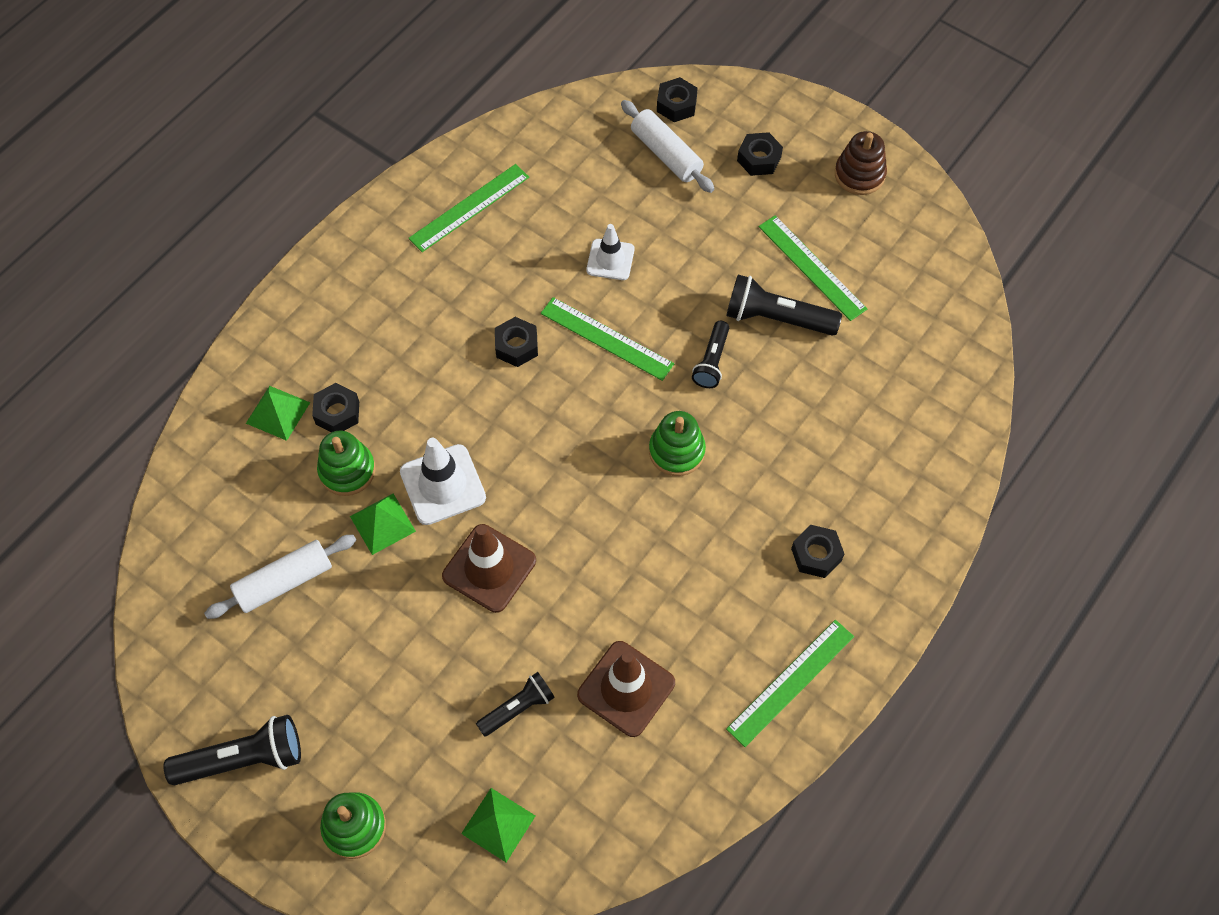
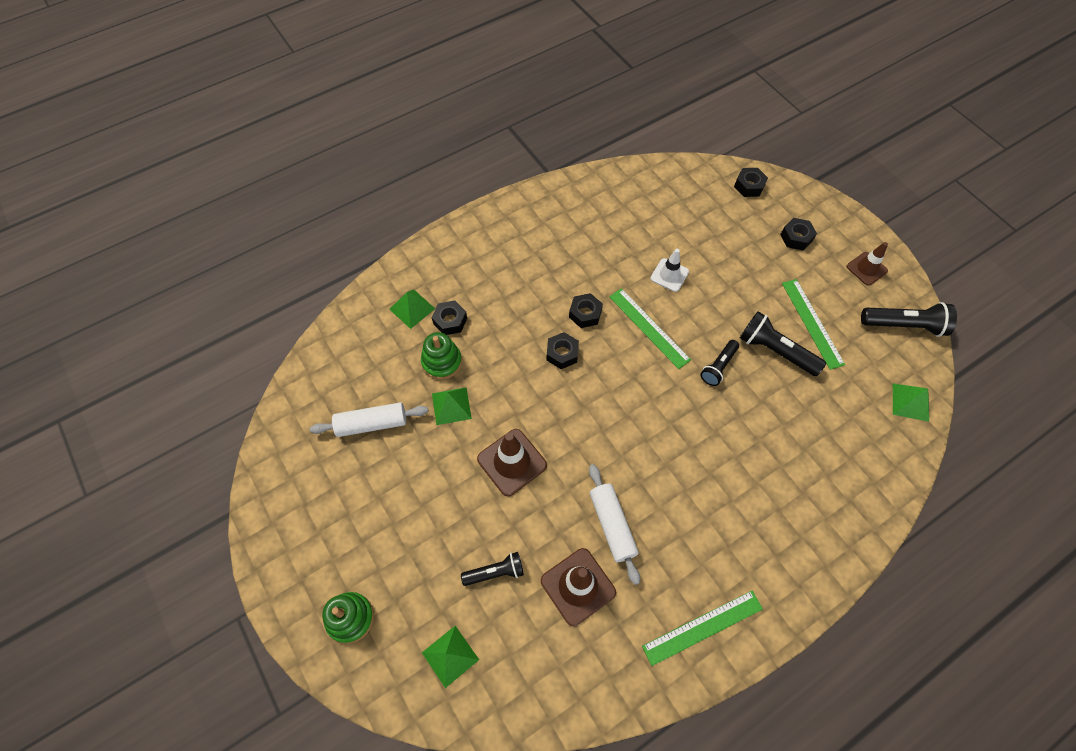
camera: 20 degrees right, 0 degrees up
black flashlight [163,715,301,785] -> black flashlight moved to [861,302,957,337]
white traffic cone [400,438,486,525] -> none
green ruler [409,164,529,252] -> none
white rolling pin [621,100,714,193] -> white rolling pin moved to [589,464,640,585]
green stacking toy [649,411,706,476] -> none
black nut [791,525,844,578] -> black nut moved to [547,332,579,369]
brown stacking toy [835,131,887,195] -> brown traffic cone [847,242,888,286]
none -> green pyramid [893,384,929,422]

